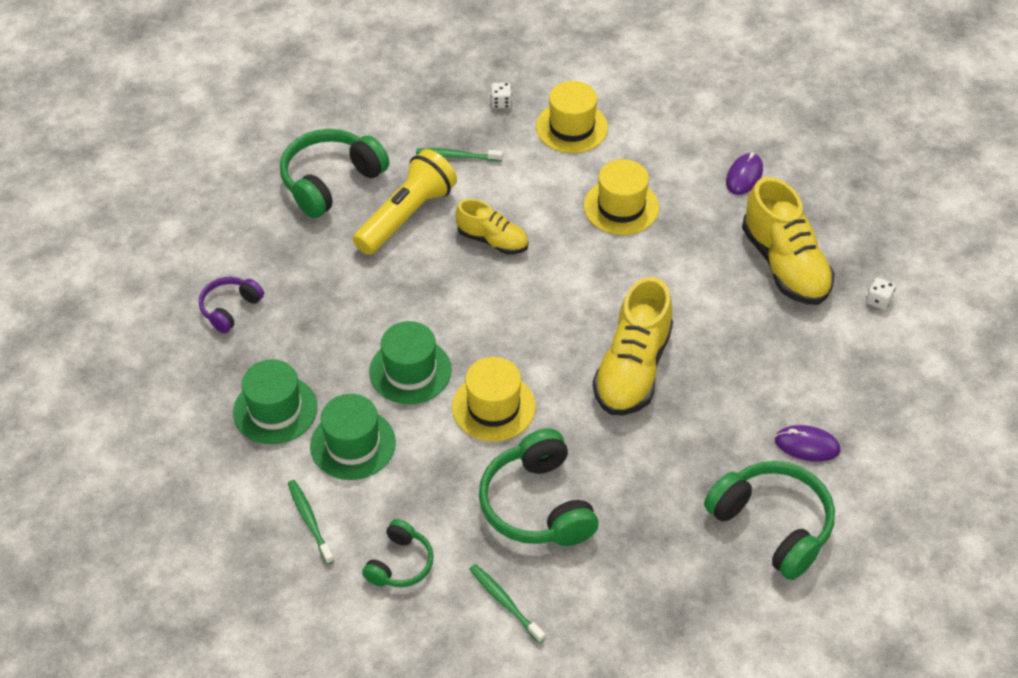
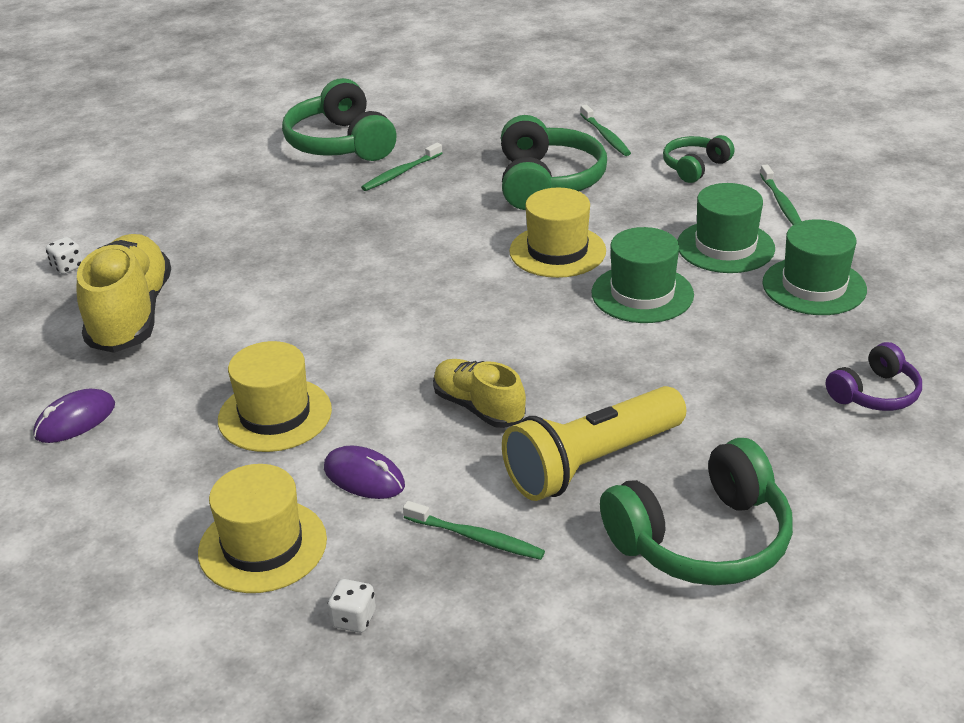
camera: 160 degrees left, 15 degrees down
yellow shoe [593,277,673,415] -> none
purple mouse [775,425,840,461] -> purple mouse moved to [324,445,405,499]
none -> green toothbrush [361,143,442,191]

